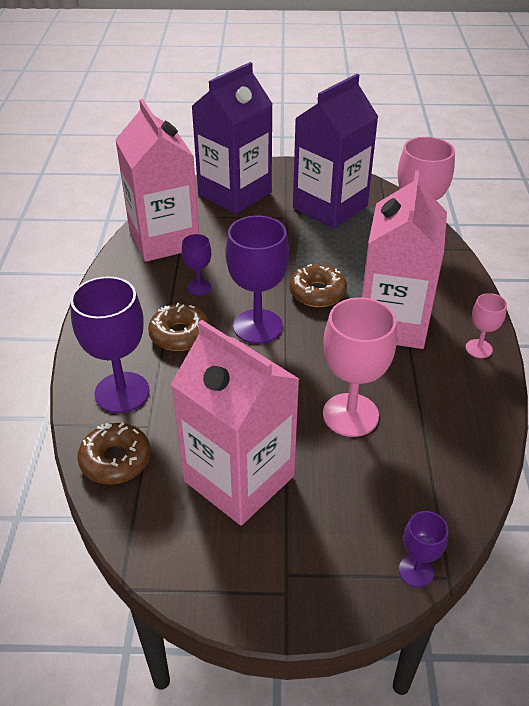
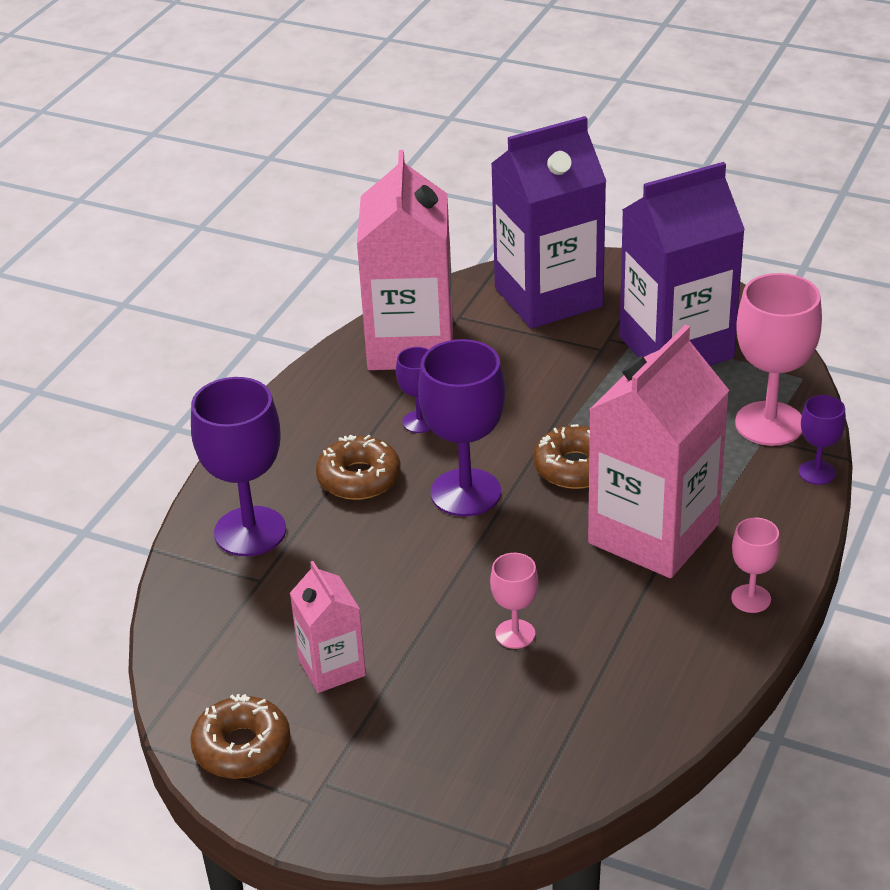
camera: 25 degrees right, 5 degrees down
brown donut [77,422,151,485] -> brown donut moved to [190,694,291,779]
pink carton [171,320,299,525] -> pink carton [290,561,366,693], size x0.51
pink goblet [323,297,397,437] -> pink goblet [490,553,538,649], size x0.52
purple goblet [399,511,448,588] -> purple goblet moved to [799,395,846,485]

